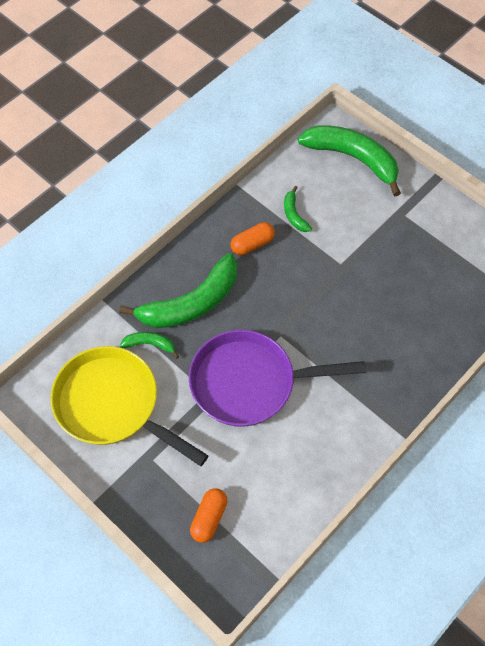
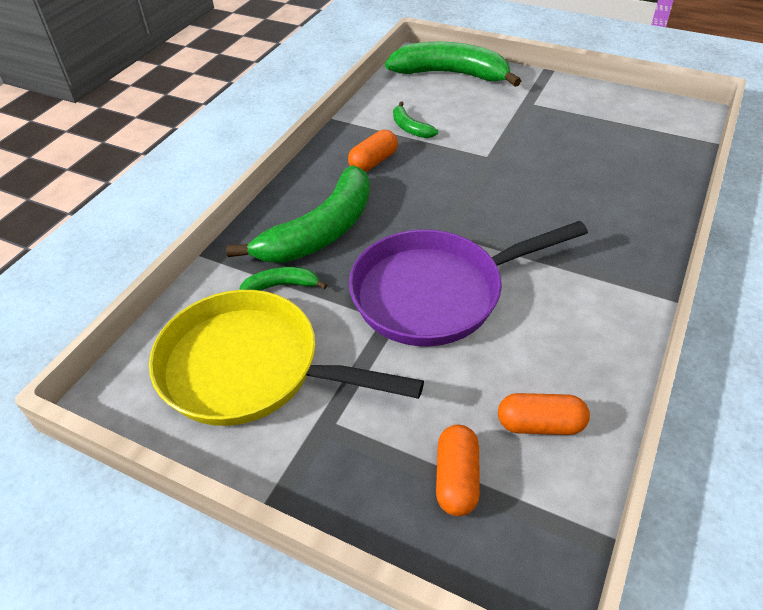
camera: 15 degrees left, 15 degrees down
none -> orange capsule [498,393,590,435]

